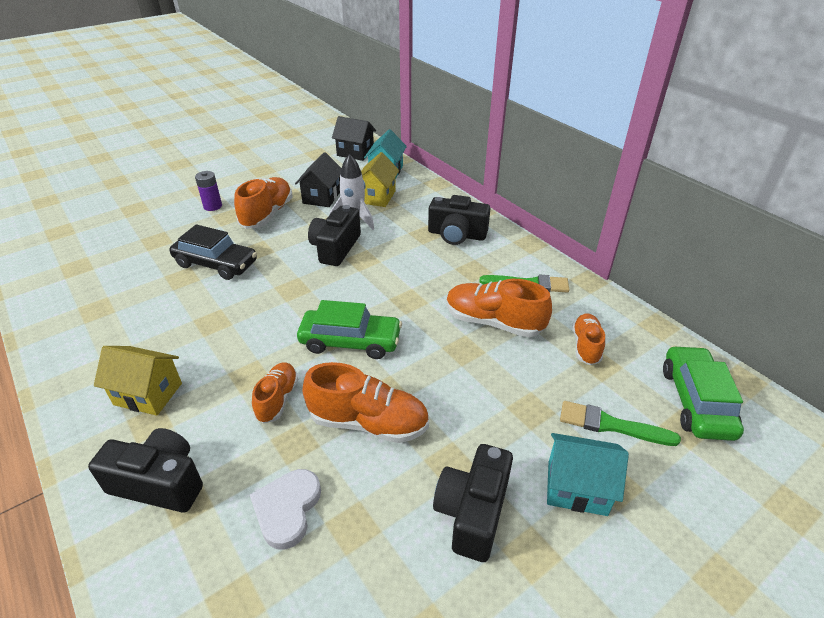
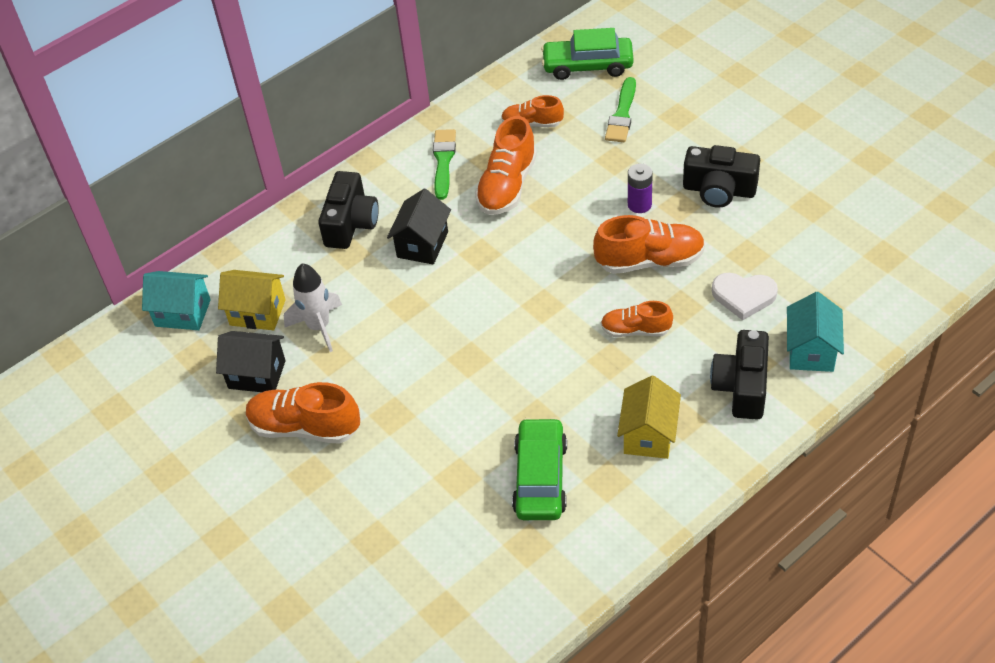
camera: 90 degrees left, 10 degrees up
black car [169,224,257,280] -> none
purple battery [195,171,222,211] -> purple battery moved to [628,164,653,213]
green car [297,300,402,359] -> green car moved to [512,417,567,520]
orange shoe [302,362,429,443] -> orange shoe turned 75 degrees clockwise [593,215,705,274]
black camera [308,205,361,266] -> none
black house [332,116,376,161] -> black house moved to [387,189,451,265]
turquoise house [547,433,629,516] -> turquoise house moved to [787,292,844,372]

